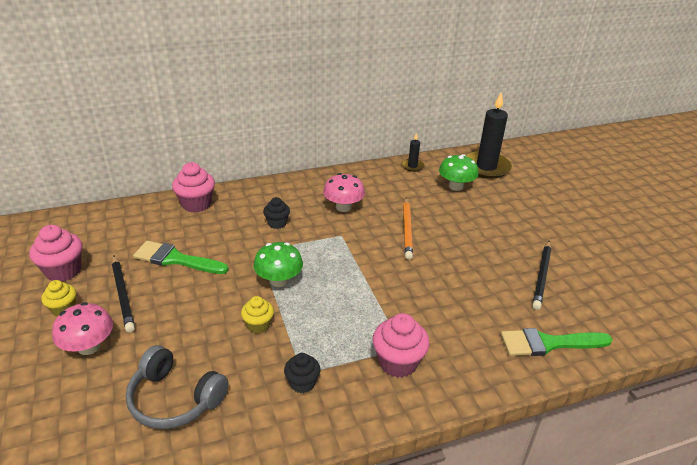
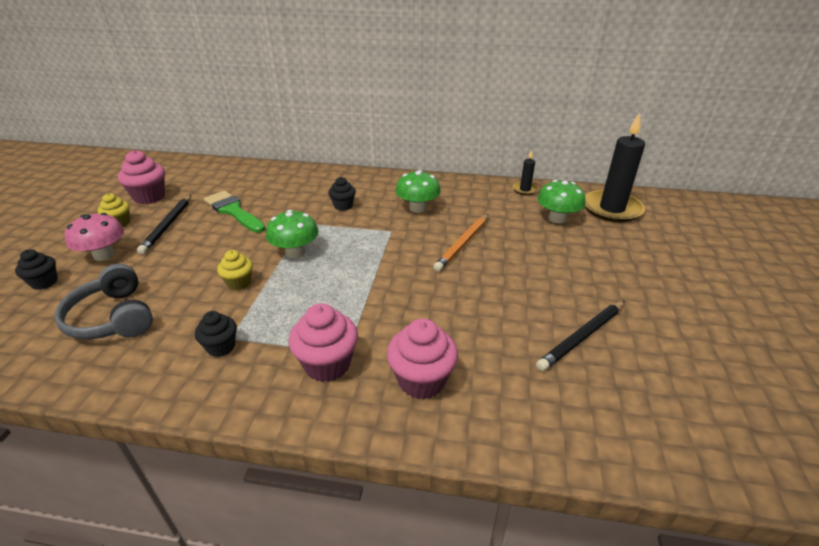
camera: 30 degrees right, 0 degrees up
pink cupcake [172,162,215,213] -> pink cupcake moved to [387,318,458,399]
pink mushroom [323,173,365,212] -> green mushroom [396,170,441,213]
green brush [501,328,613,356] -> none
none -> black cupcake [15,249,58,290]

